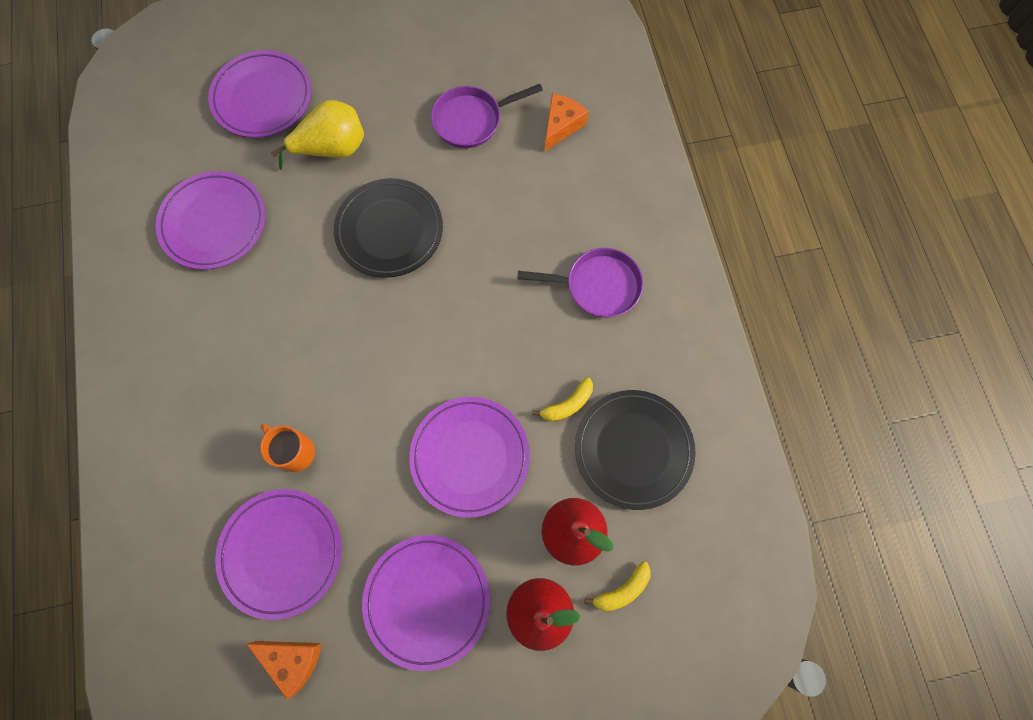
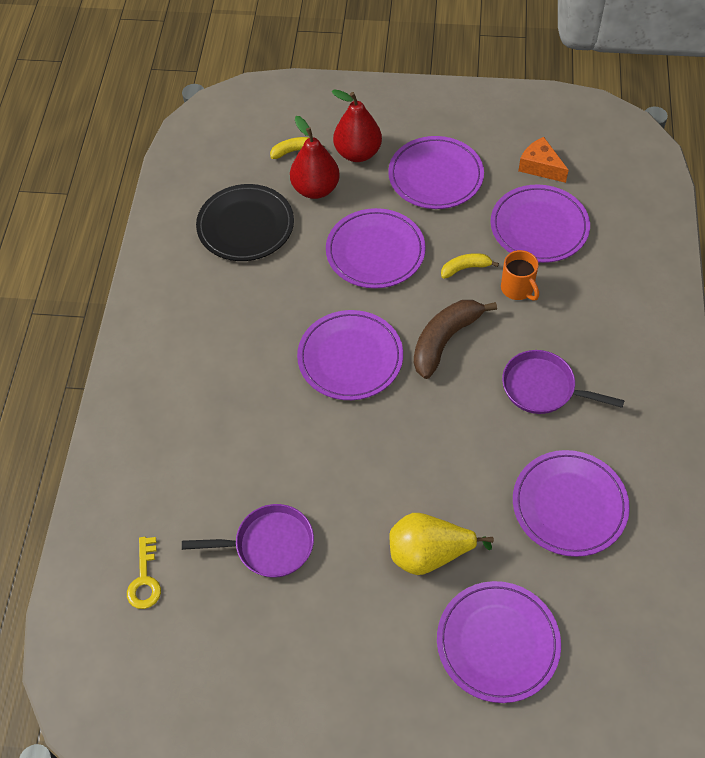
camera: 160 degrees left, 15 degrees down
black plate [334,178,443,278] -> none
purple pan [518,248,643,318] -> purple pan moved to [502,350,625,414]
yellow banana [532,378,593,422] -> yellow banana moved to [441,253,499,279]
orange cheese [545,93,589,151] -> none
none -> yellow key [127,537,161,609]
none -> purple plate [297,310,403,400]
none -> brown banana [414,300,497,379]

